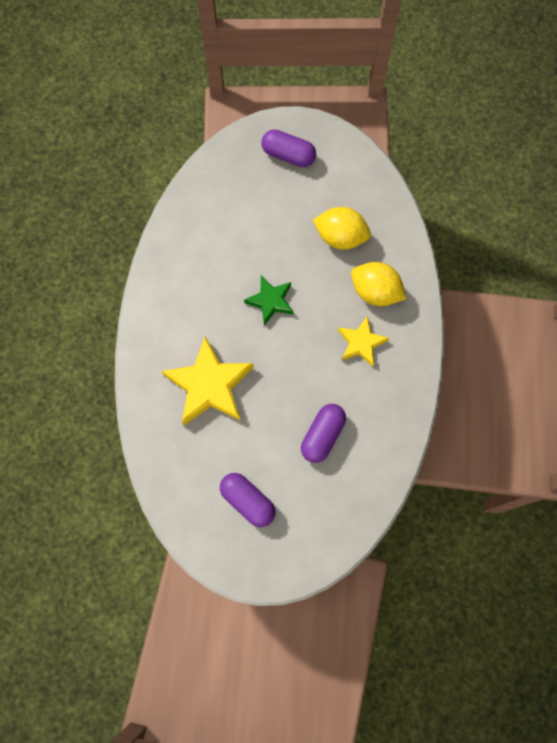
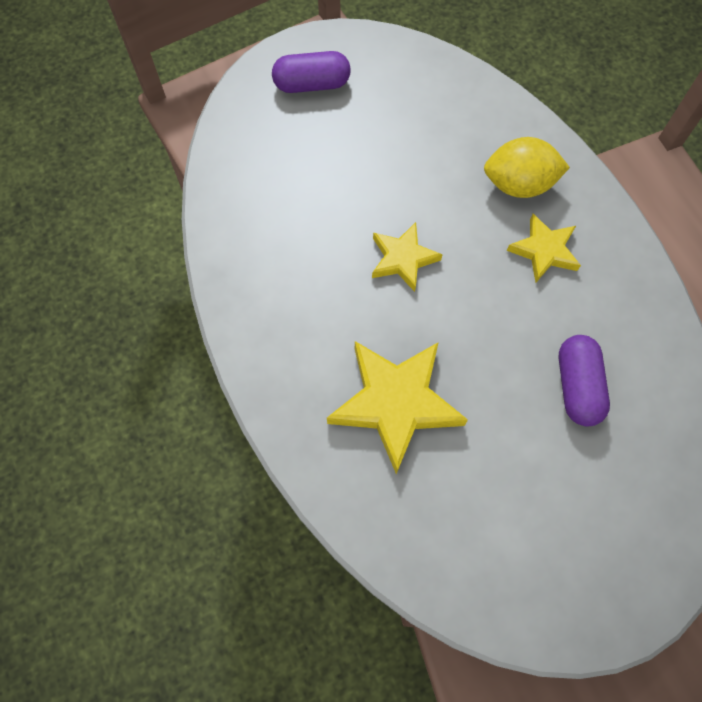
camera: 30 degrees left, 5 degrees down
purple capsule [220,473,275,527] -> none
green star [244,276,294,325] -> yellow star [372,222,443,292]
yellow lemon [313,207,371,250] -> none

